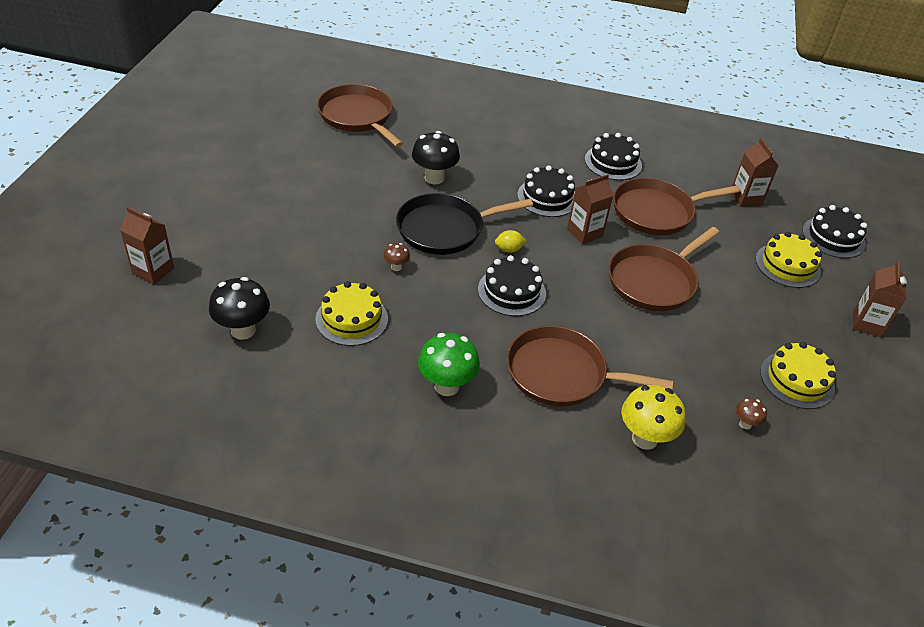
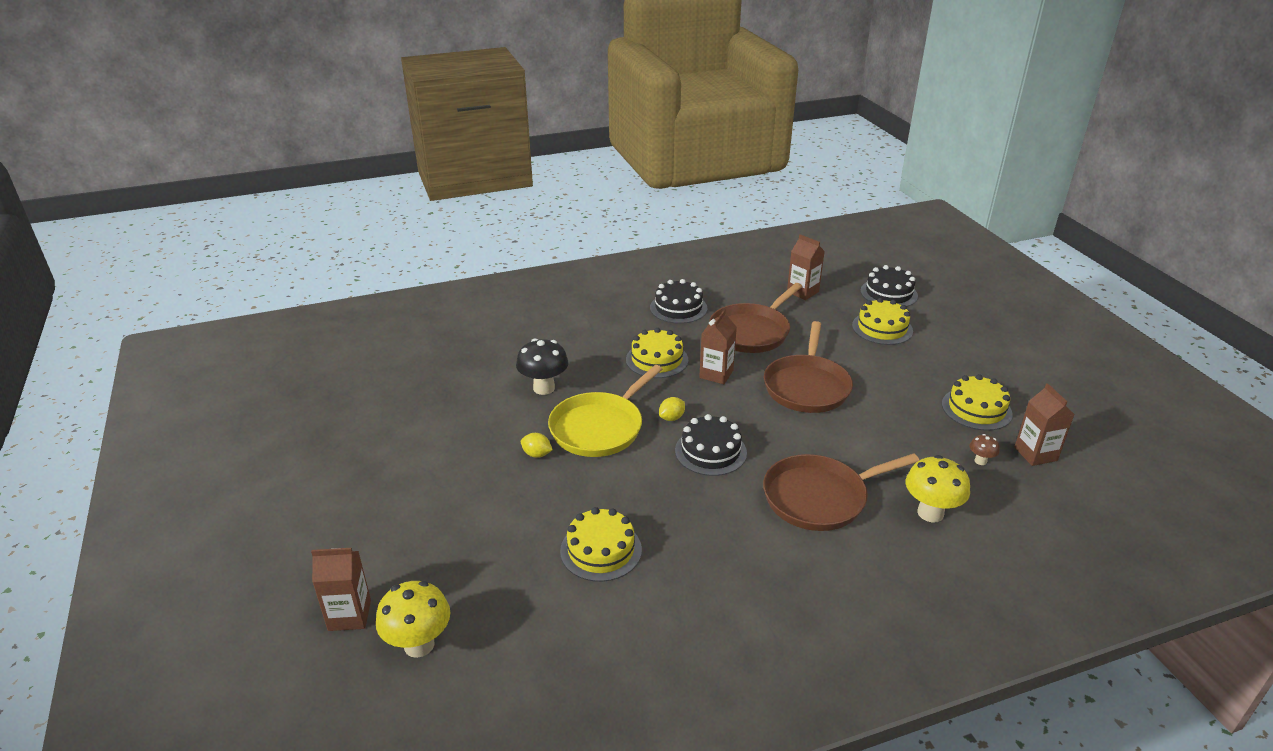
camera: 30 degrees left, 10 degrees down
black mushroom [209,277,270,340] -> none
brown pan [317,84,404,147] -> none
brown mushroom [383,243,410,271] -> none
black pan [396,193,533,255] -> yellow pan [548,365,662,457]
green mushroom [418,333,480,396] -> none
black cake [517,165,575,217] -> yellow cake [626,328,688,378]
brown carton [853,261,907,337] -> brown carton moved to [1014,383,1075,466]
none -> yellow mushroom [376,581,450,658]
none -> yellow lemon [521,433,553,458]

